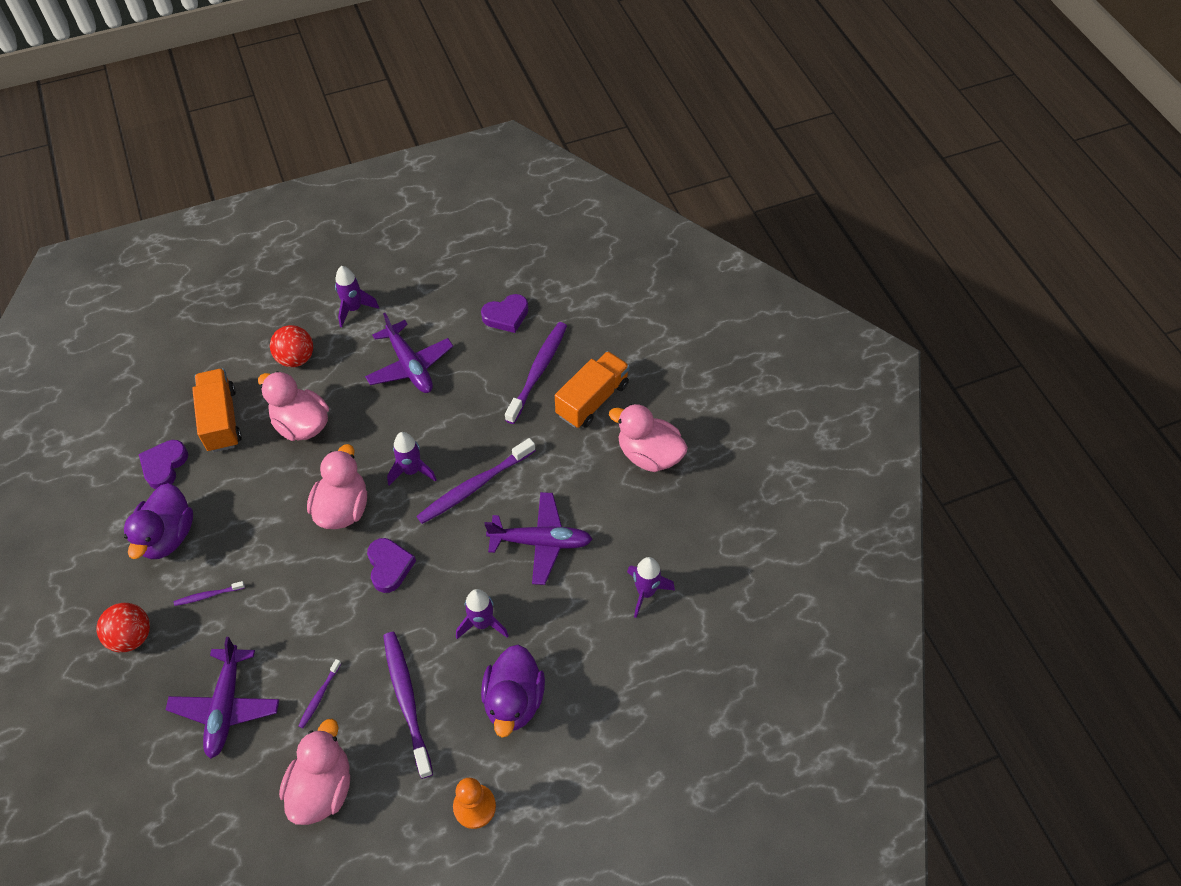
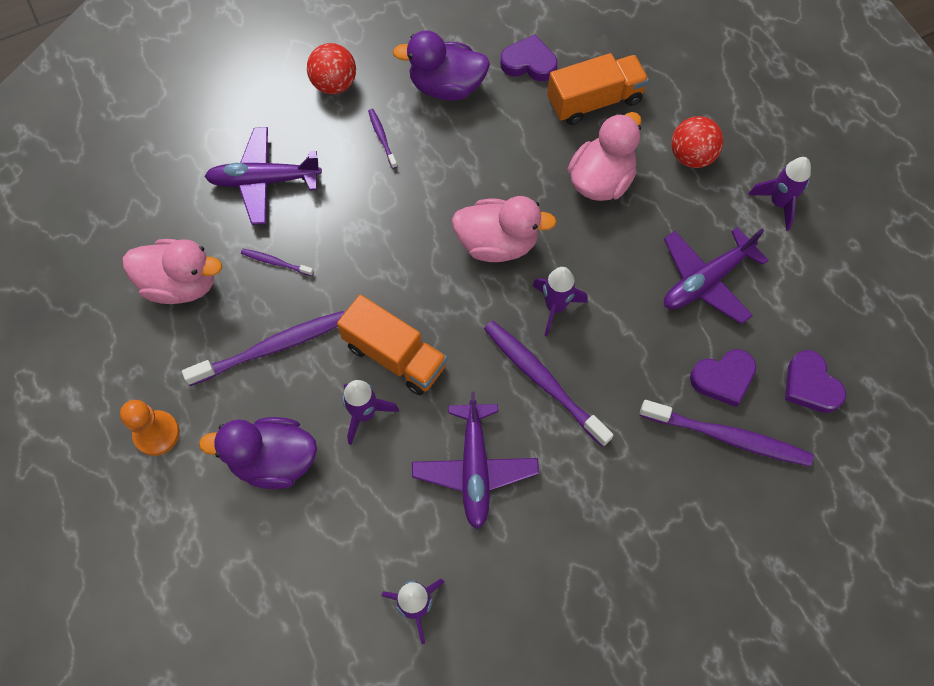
camera: 85 degrees right, 10 degrees up
purple heart [367,538,416,593] -> purple heart moved to [690,349,756,407]
orange truck [555,351,630,428] -> orange truck moved to [337,294,447,395]
pink duck [609,404,688,472] -> none

